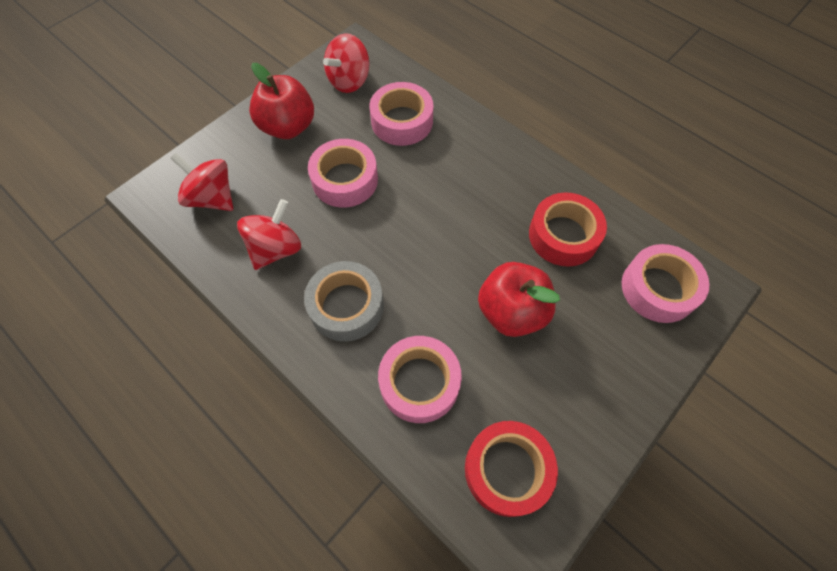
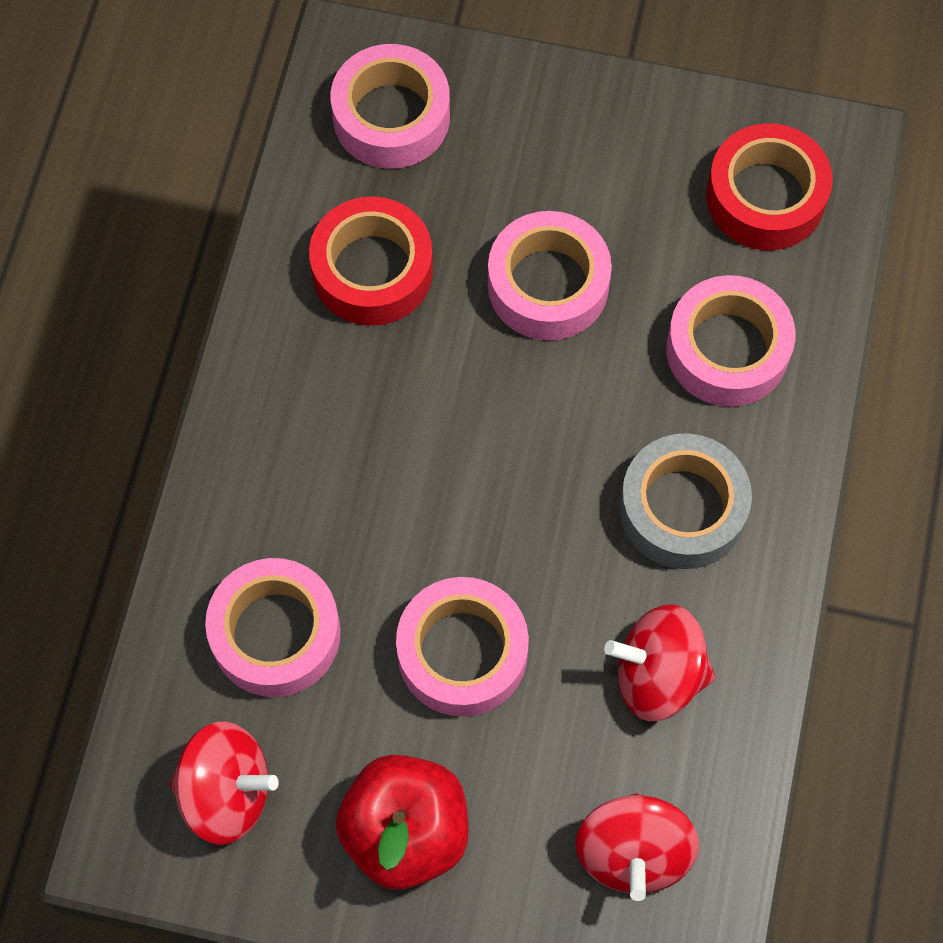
camera: 120 degrees left, 5 degrees up
red apple [478,262,560,337] -> pink tape [488,211,612,340]

